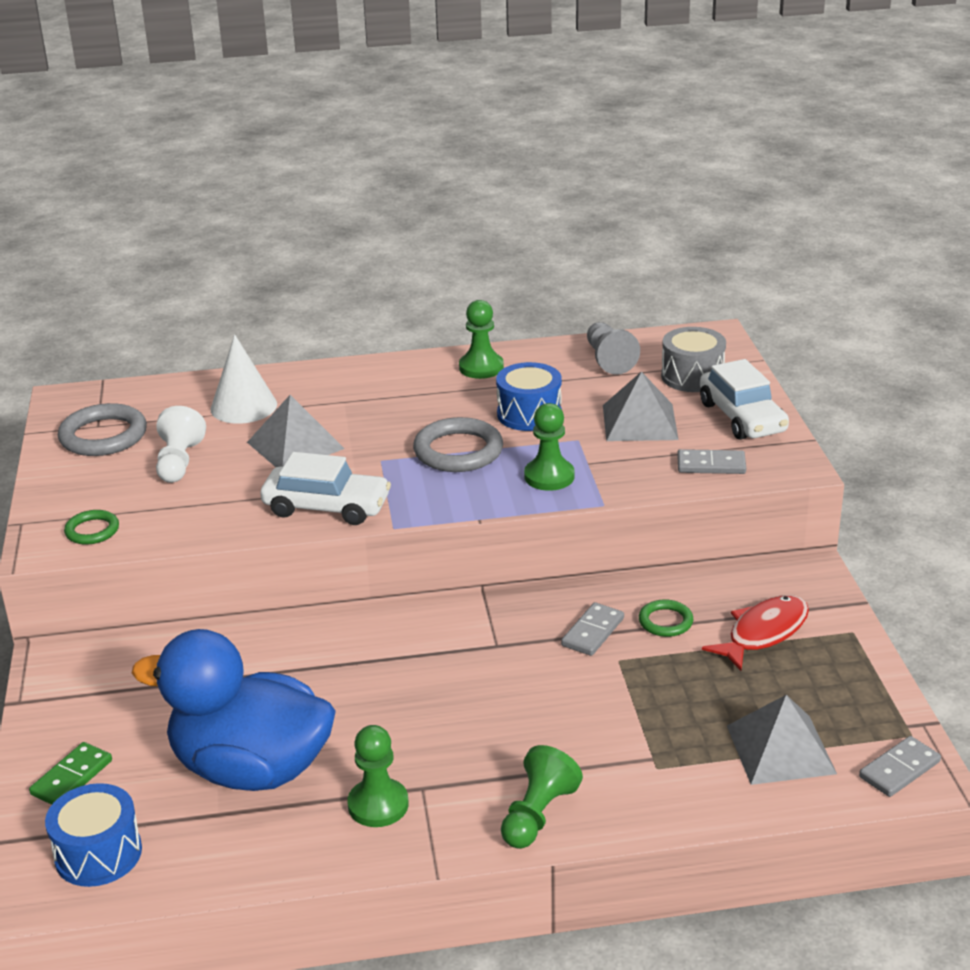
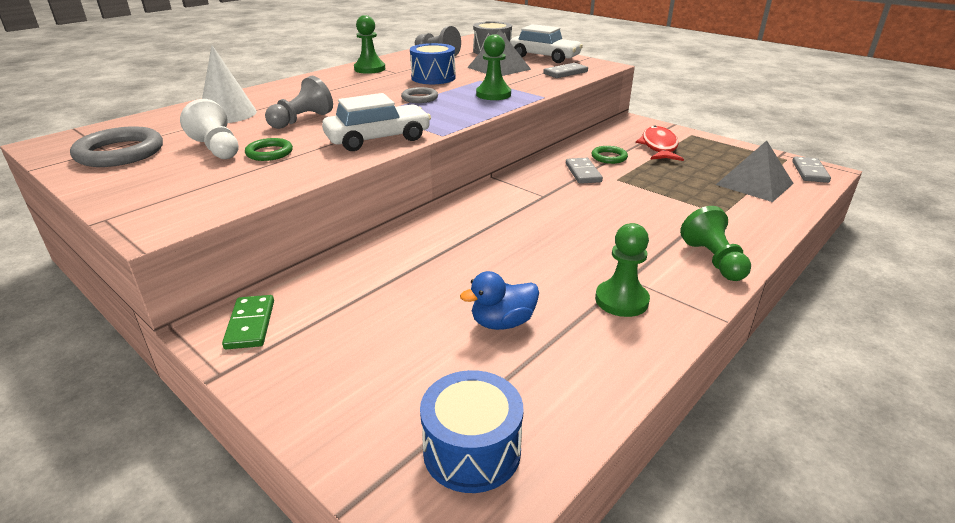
camera: 40 degrees left, 0 degrees up
green domino [29,742,112,805] -> green domino moved to [222,295,274,349]
green ring [64,510,119,545] -> green ring moved to [245,138,293,161]
blue duck [131,629,336,791] -> blue duck [460,271,539,330], size x0.42
grey pyramid [247,395,345,467] -> grey pawn [265,76,333,129]
grey ring [413,417,503,472] -> grey ring [401,87,438,103], size x0.56

